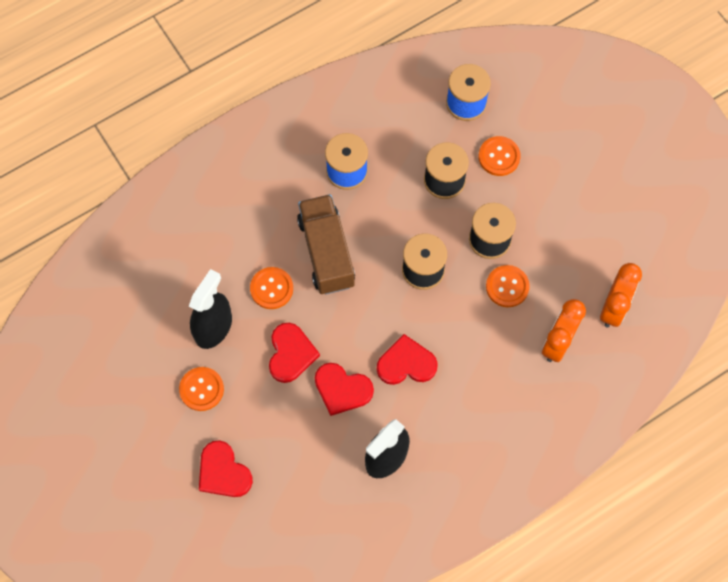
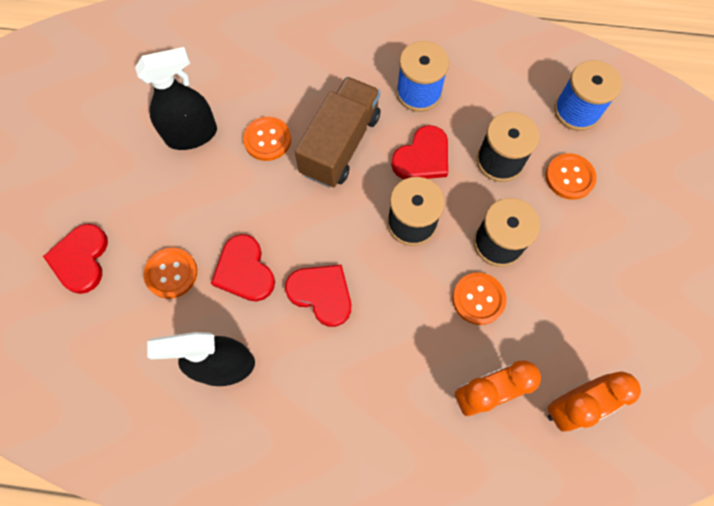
camera: 40 degrees right, 0 degrees up
orange button [179,367,224,411] -> orange button moved to [143,247,197,299]
red heart [269,323,320,383] -> red heart moved to [391,125,448,179]

